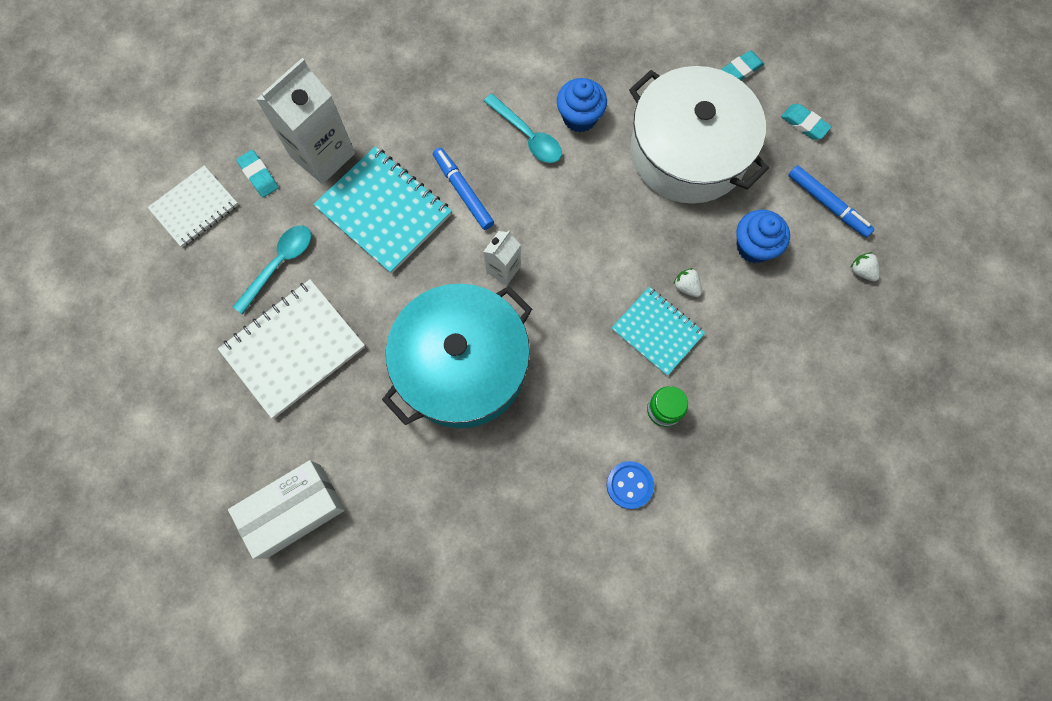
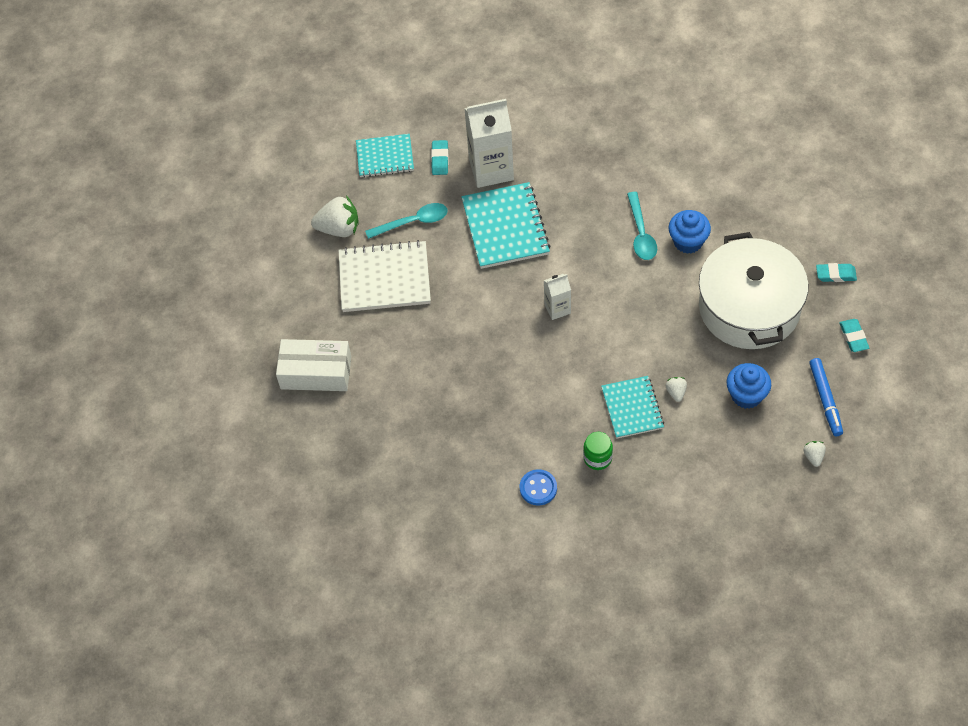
camera: 40 degrees right, 15 degrees down
white notebook [147,166,238,247] -> turquoise notebook [356,134,414,178]
turquoise pot [382,283,532,428] -> none
blue marker [433,147,494,230] -> none
none -> white strawberry [311,196,358,237]

